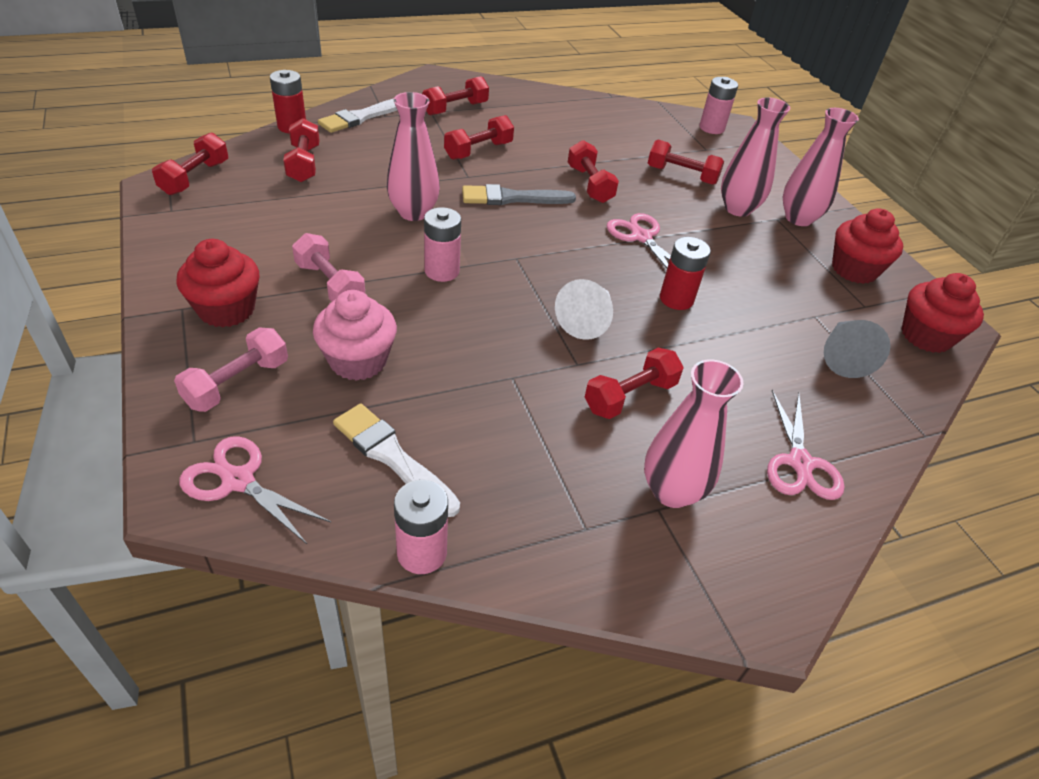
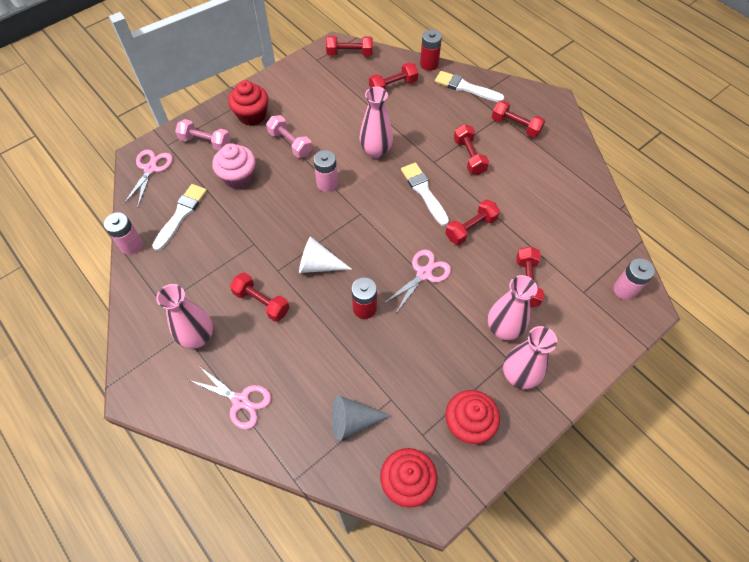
camera: 75 degrees right, 15 degrees up
pink dumbbell [292,233,365,302] -> pink dumbbell turned 75 degrees counterclockwise [266,115,312,158]
red dumbbell [444,115,514,160] -> red dumbbell turned 45 degrees clockwise [454,124,489,175]
grey brush [462,184,576,205] -> white brush [401,163,449,226]
pink scissors [767,390,845,500] -> pink scissors turned 135 degrees counterclockwise [189,365,271,429]

